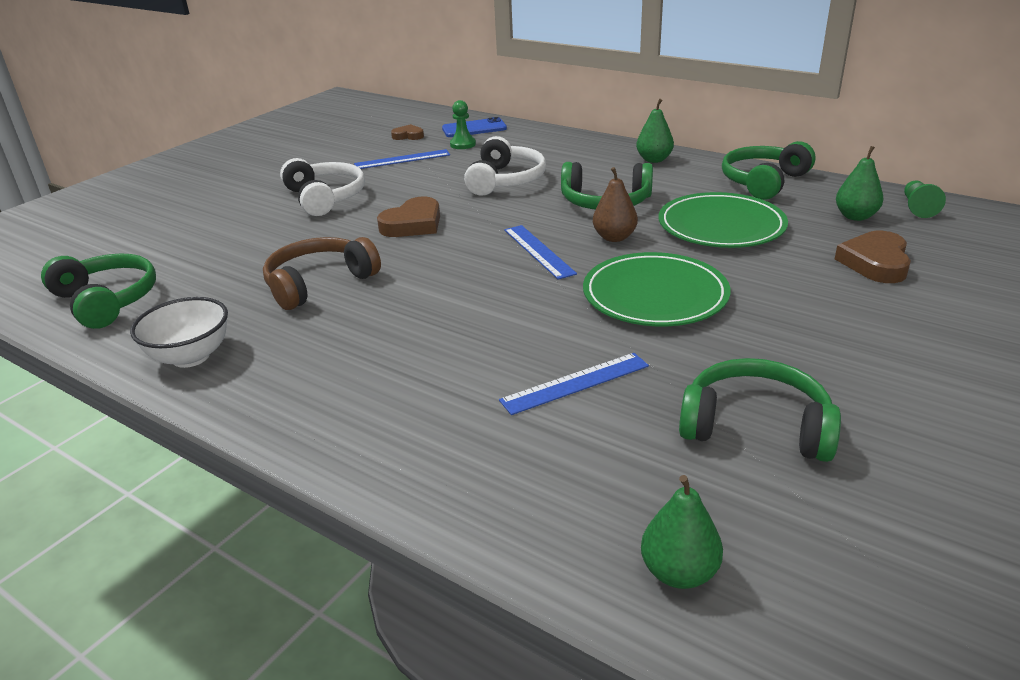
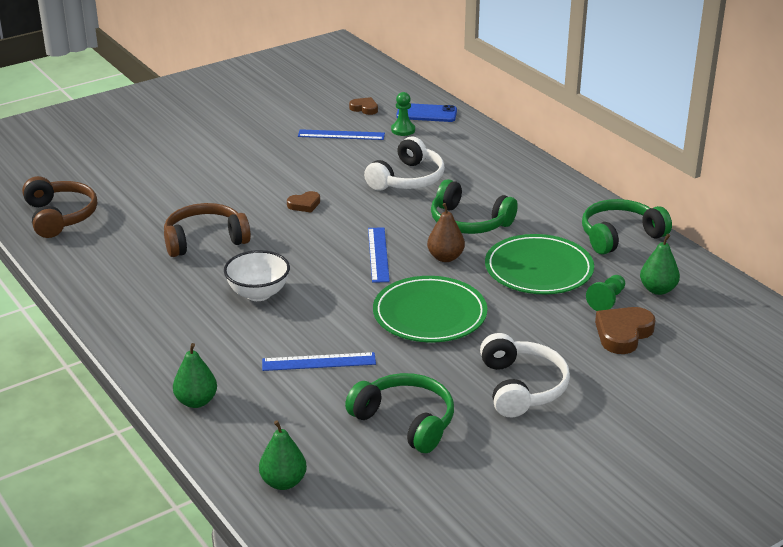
camera: 20 degrees right, 0 degrees up
green headphones [41,254,156,329] -> brown headphones [22,176,97,238]
white bowl [130,297,228,368] -> white bowl moved to [224,250,290,301]
white headphones [280,158,365,216] -> white headphones moved to [480,333,570,417]
brown heart [377,197,440,237] -> brown heart [287,191,320,212], size x0.59
green pear [636,99,674,163] -> green pear moved to [173,343,217,408]
green pawn [904,181,946,218] -> green pawn moved to [586,275,625,311]

